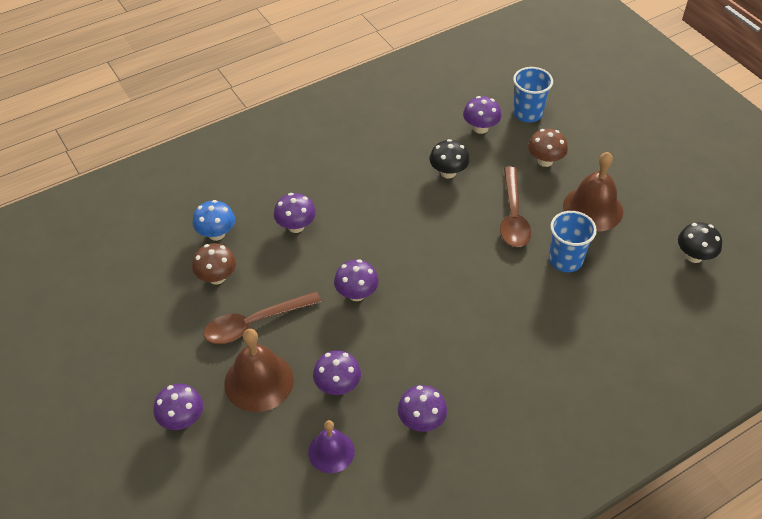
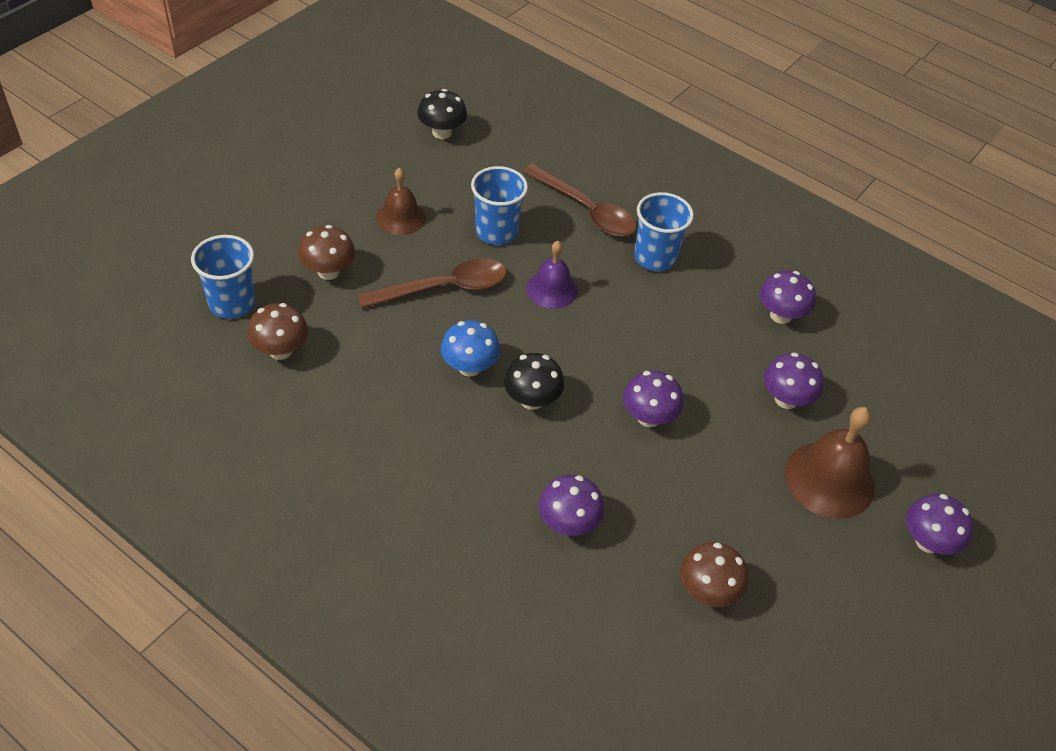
camera: 115 degrees left, 0 degrees up
blue mushroom [193,200,235,241] -> blue mushroom moved to [441,320,500,377]
brown spoon [204,291,321,344] -> brown spoon moved to [523,164,637,237]
purple bell [308,420,355,473] -> purple bell moved to [526,241,578,309]
black mushroom [430,139,469,178] -> black mushroom moved to [504,353,564,410]
purple mushroom [463,96,502,134] -> brown mushroom [247,303,308,360]
brown bell [563,152,623,232] -> brown bell [376,167,426,235], size x0.64
none -> blue cup [634,192,694,271]

